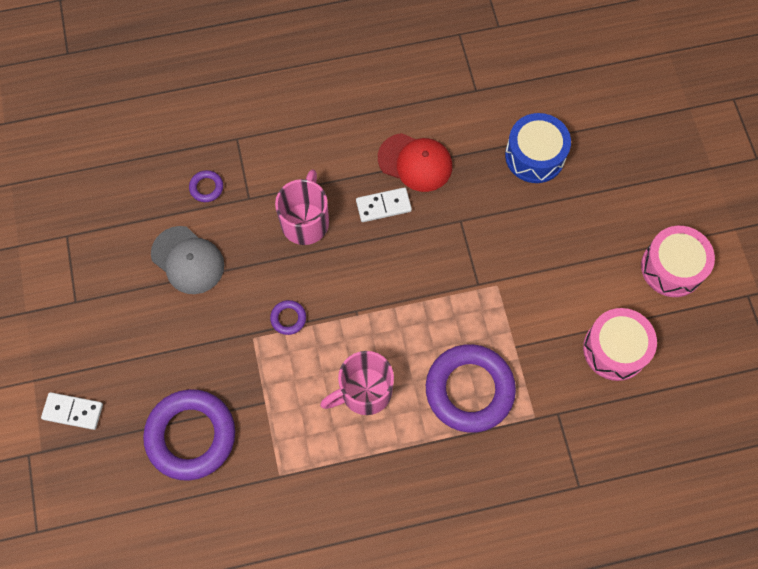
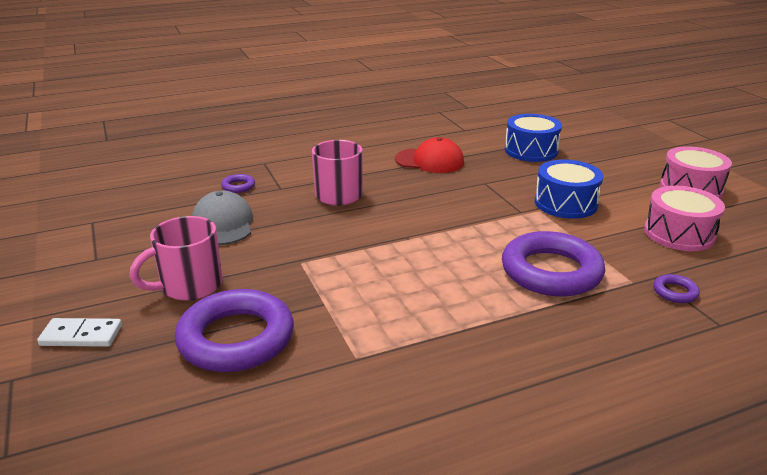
camera: 10 degrees left, 40 degrees down
grey cap [151,226,224,294] -> grey cap turned 135 degrees counterclockwise [192,191,253,245]
purple ring [270,300,306,335] -> purple ring moved to [653,274,700,303]
pink mug [320,351,394,415] -> pink mug moved to [130,216,222,301]
white domino [356,187,412,222] -> none
none -> blue drum [535,160,603,219]

